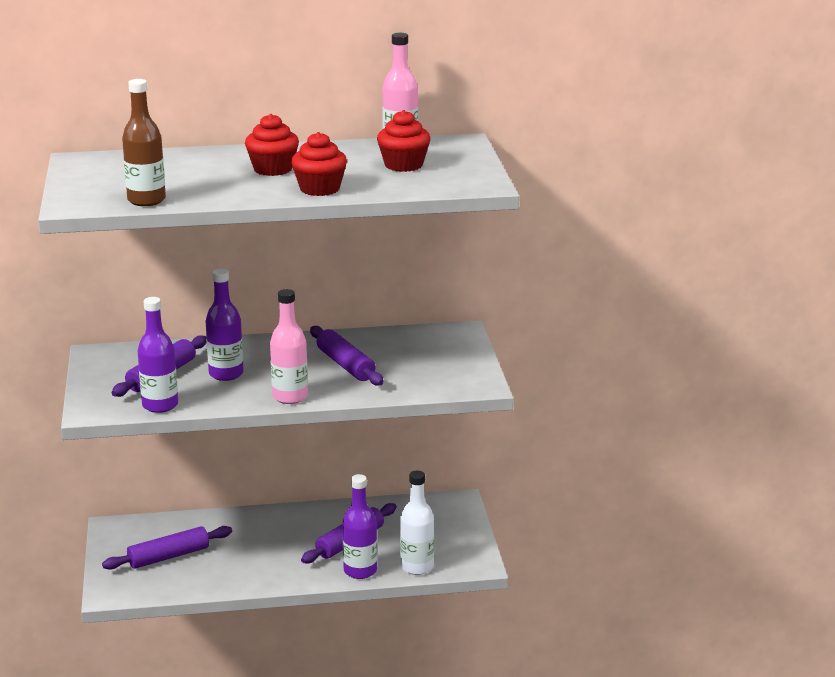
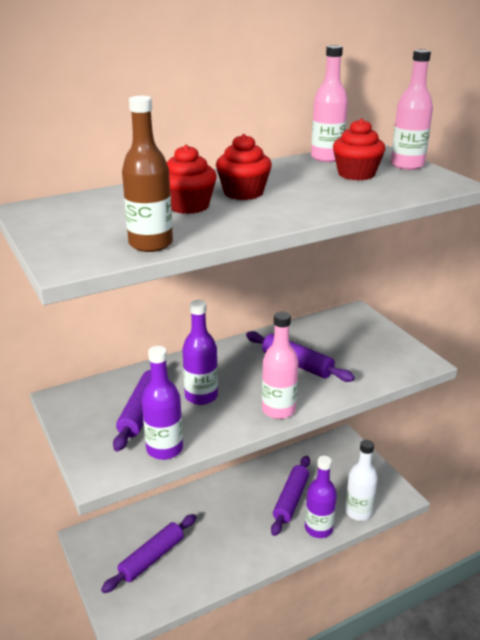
camera: 20 degrees left, 5 degrees up
red cupcake [291,132,347,196] -> red cupcake moved to [167,145,217,214]
none -> pink bottle [391,49,433,170]

